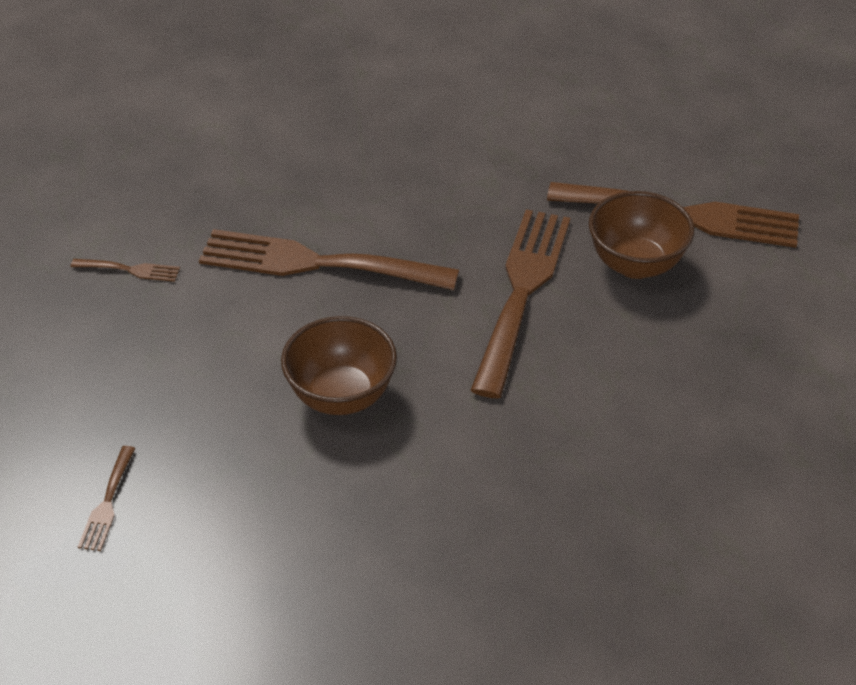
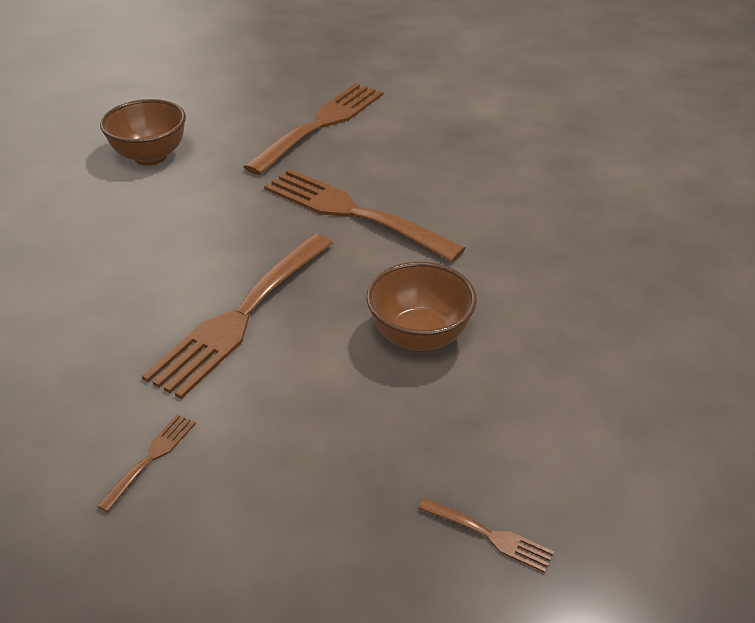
camera: 70 degrees left, 5 degrees down
brown bowl [589,191,694,279] -> brown bowl moved to [100,99,186,166]

